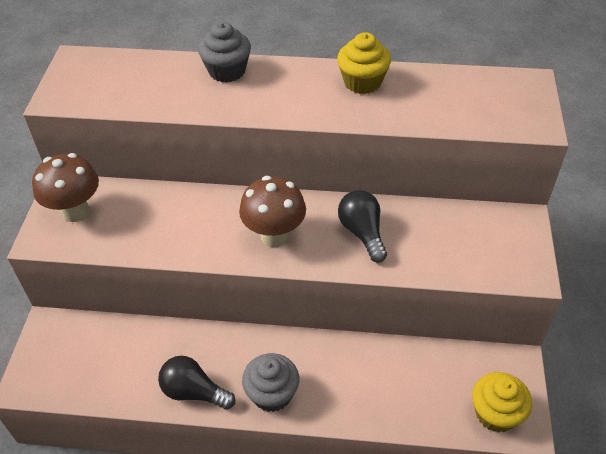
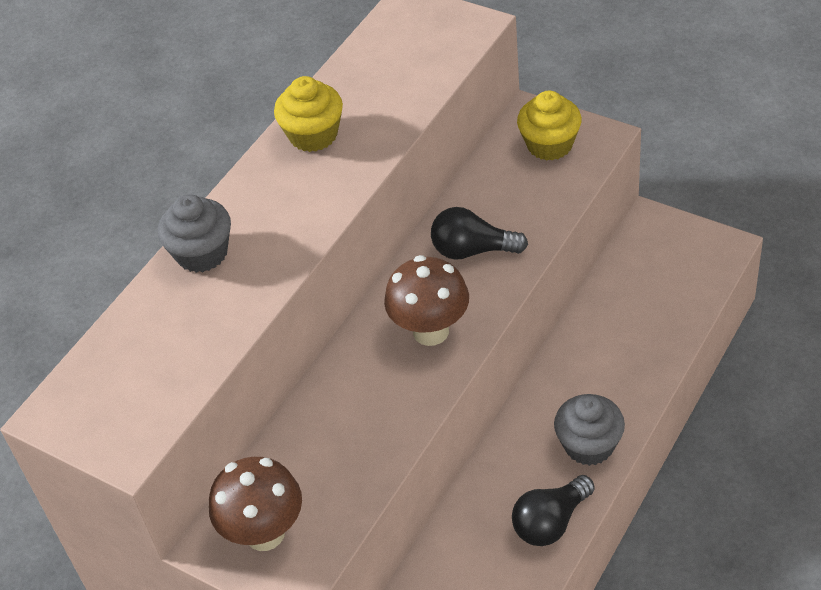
camera: 60 degrees left, 0 degrees up
yellow cupcake [472,372,532,432] -> yellow cupcake moved to [517,90,582,161]

